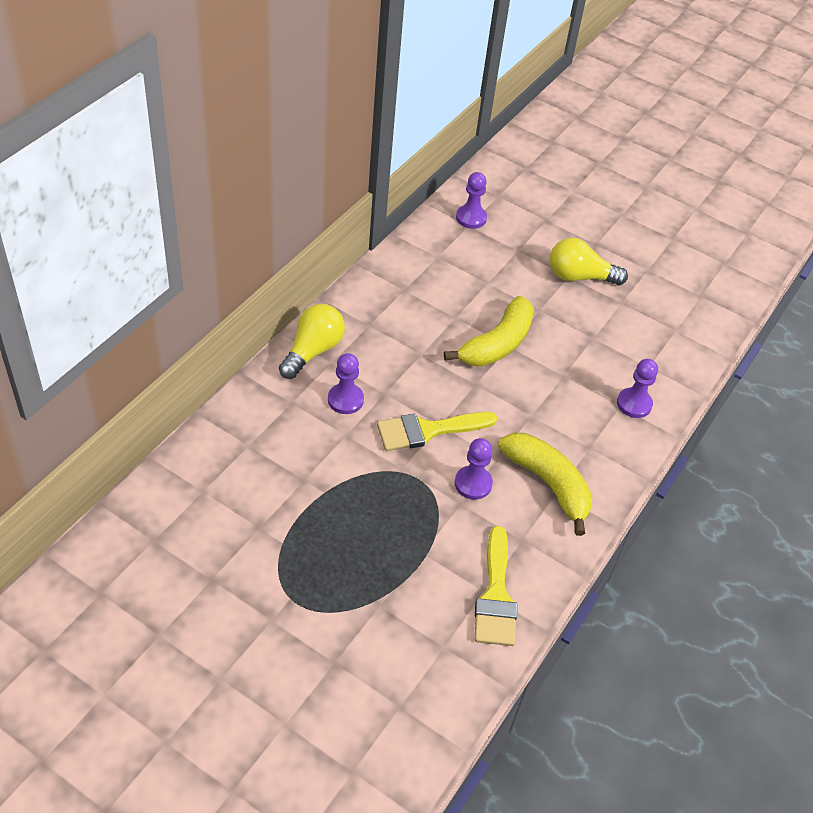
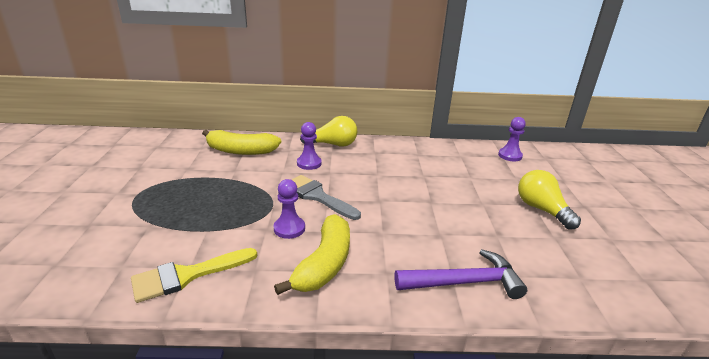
camera: 60 degrees right, 20 degrees down
yellow brush [377,412,497,451] -> grey brush [291,175,361,220]
yellow banana [444,296,534,367] -> yellow banana moved to [202,130,281,155]
purple pawn [617,359,658,418] -> purple hammer [394,249,527,299]

